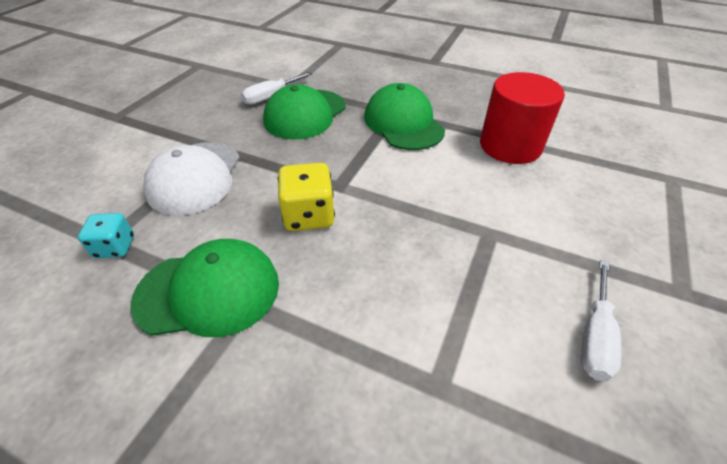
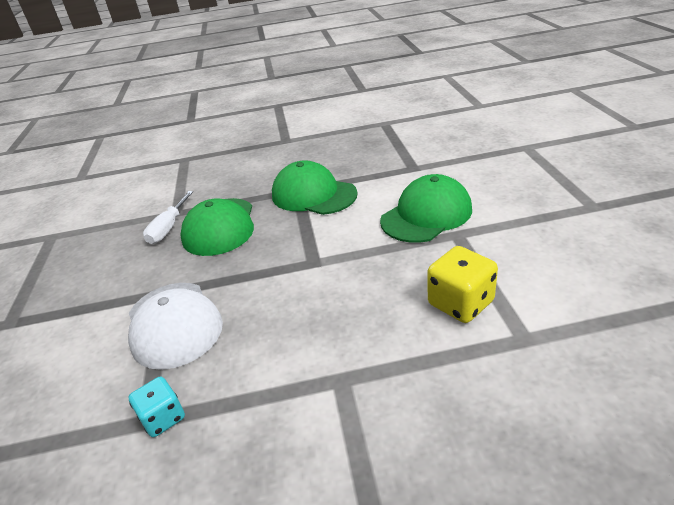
camera: 30 degrees left, 10 degrees down
green cap [130,239,279,337] -> green cap moved to [380,174,472,243]
yellow dice [278,163,335,231] -> yellow dice moved to [428,246,498,323]
red cylinder [480,72,565,164] -> none
white screwdriver [581,260,622,381] -> none

